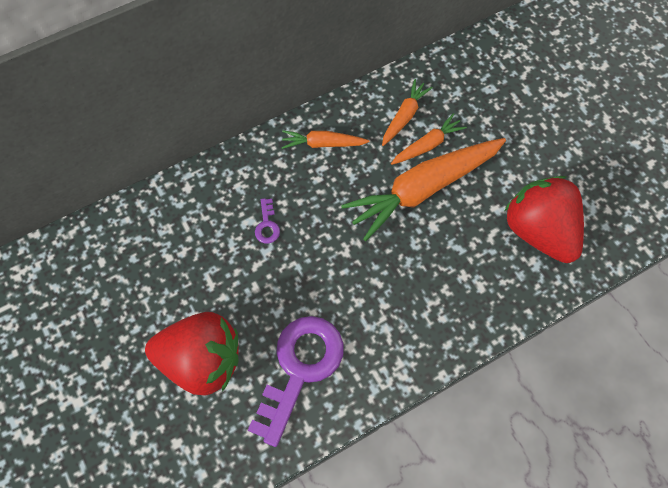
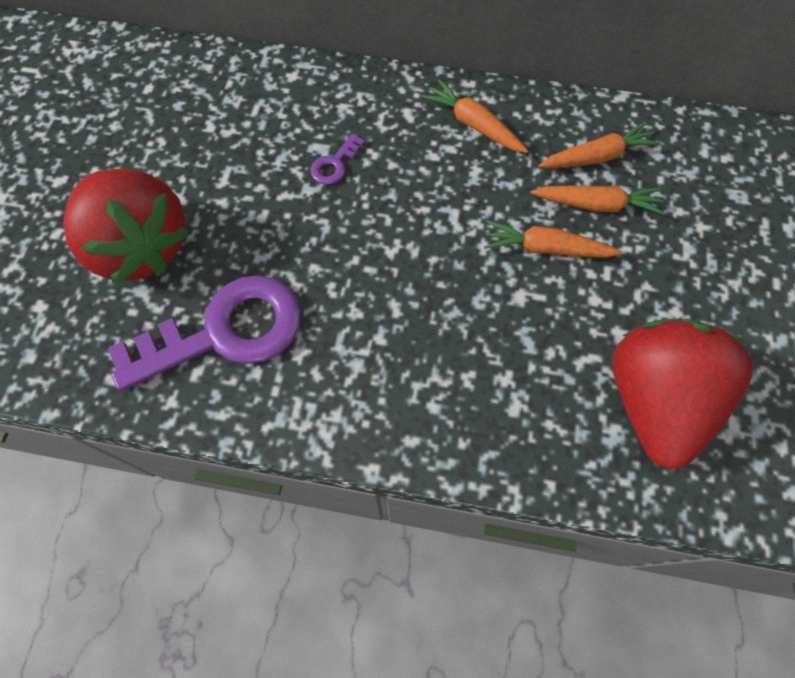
camera: 40 degrees right, 0 degrees up
orange carrot [341,138,506,241] -> orange carrot [484,220,623,258], size x0.50

